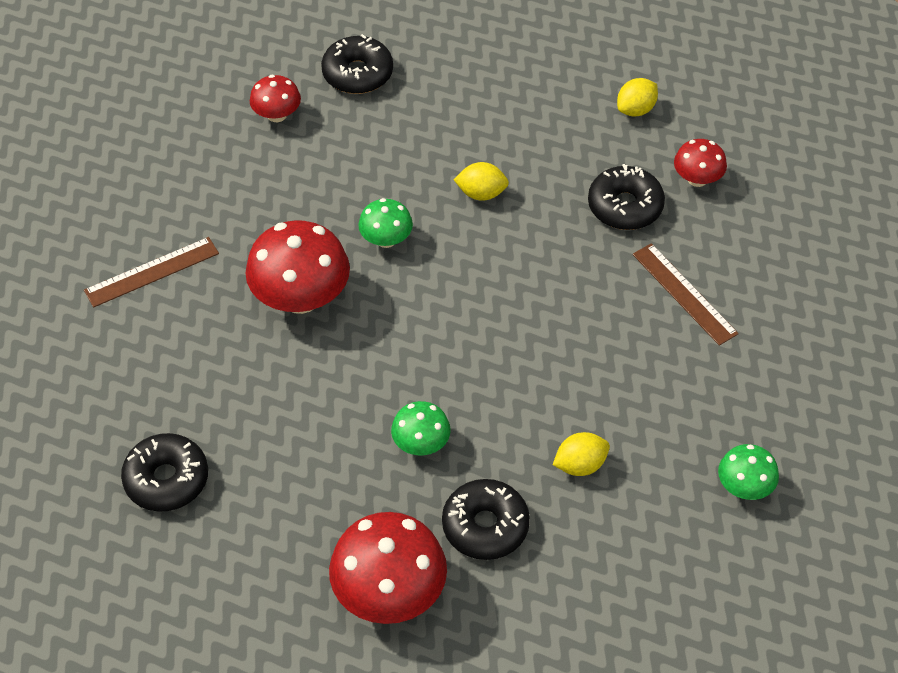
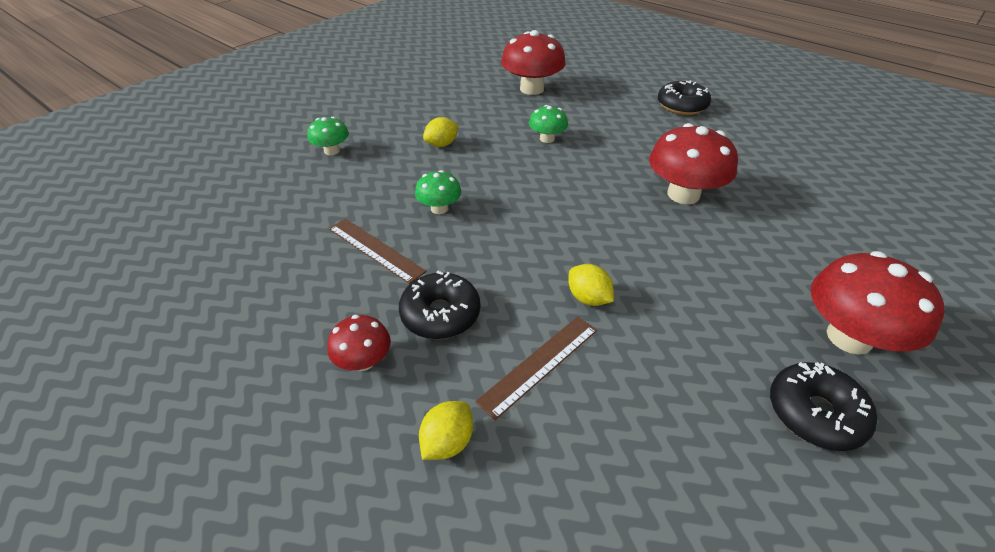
camera: 165 degrees right, 10 degrees down
brown ruler [84,237,219,308] -> brown ruler moved to [475,316,597,420]
red mushroom [250,75,301,122] -> red mushroom [811,251,945,355], size x1.85
green mushroom [358,198,413,248] -> green mushroom moved to [415,170,461,214]
black donut [442,479,530,560] -> none
yellow lemon [453,162,509,201] -> yellow lemon turned 60 degrees clockwise [568,264,614,306]

